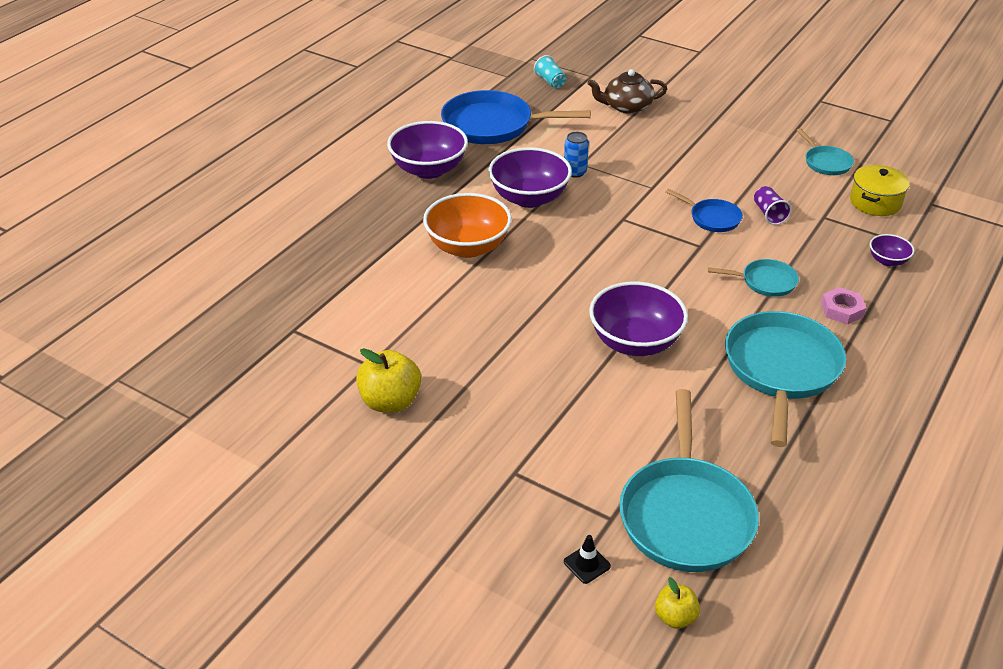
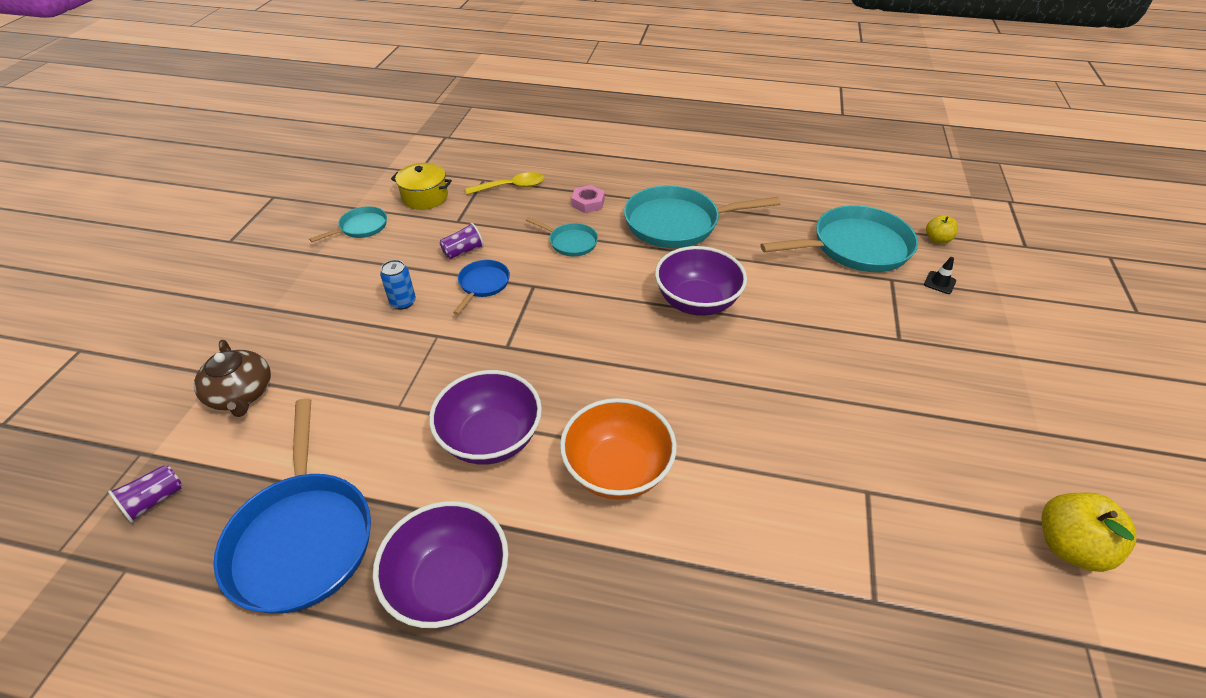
camera: 110 degrees left, 5 degrees up
yellow apple [356,348,421,412] -> yellow apple moved to [1042,492,1137,572]
turquoise cup [534,55,567,89] -> purple cup [108,465,182,523]
blue can [564,132,589,178] -> blue can moved to [380,260,416,310]
turquoise pan [708,259,799,297] -> turquoise pan turned 135 degrees clockwise [526,217,598,256]
purple bowl [870,234,914,266] -> yellow spoon [465,172,544,195]

